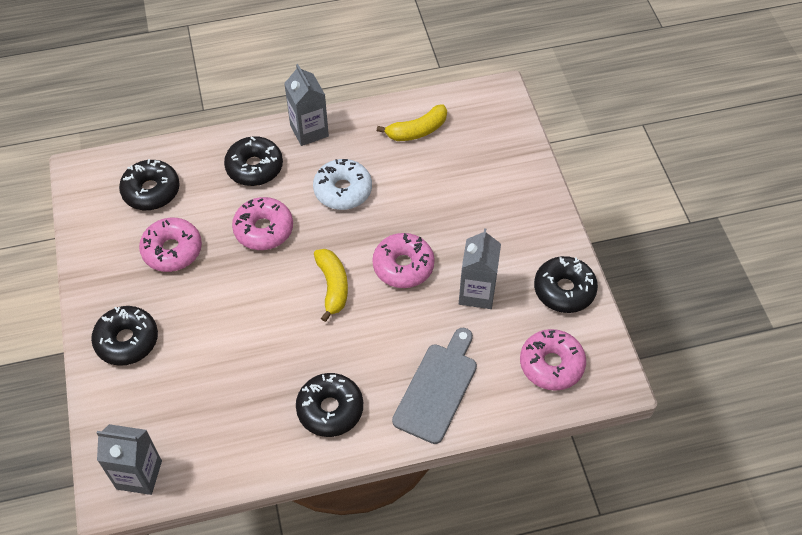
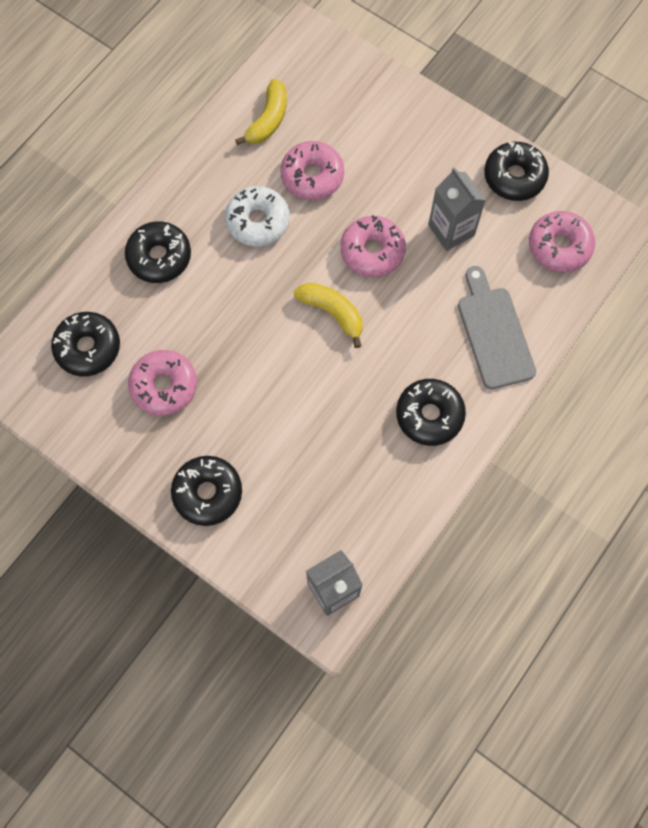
camera: 40 degrees left, 15 degrees up
pink donut [232,197,293,250] -> pink donut moved to [281,141,344,200]
grey carton [284,64,329,146] -> none

